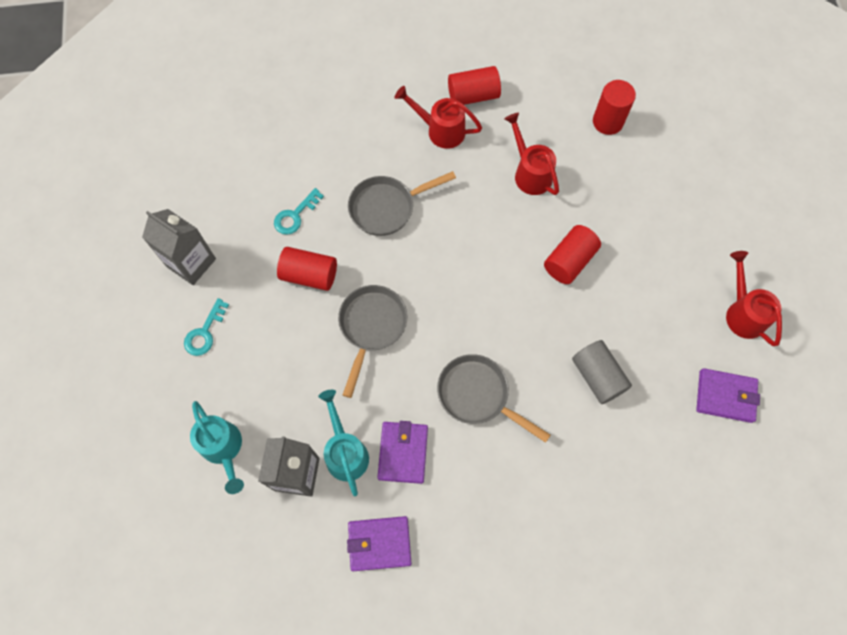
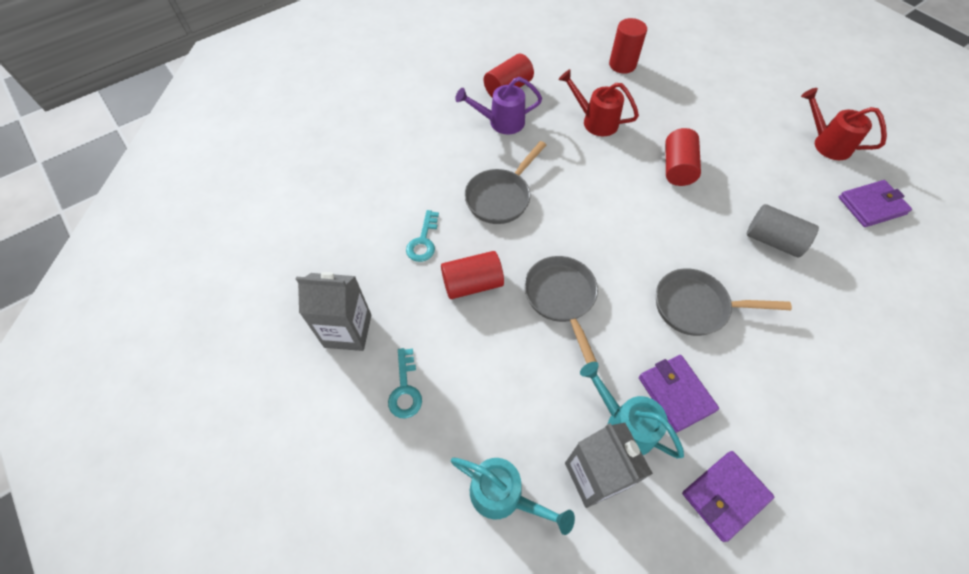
camera: 30 degrees left, 10 degrees down
red watering can [395,86,482,149] -> purple watering can [455,77,542,134]

